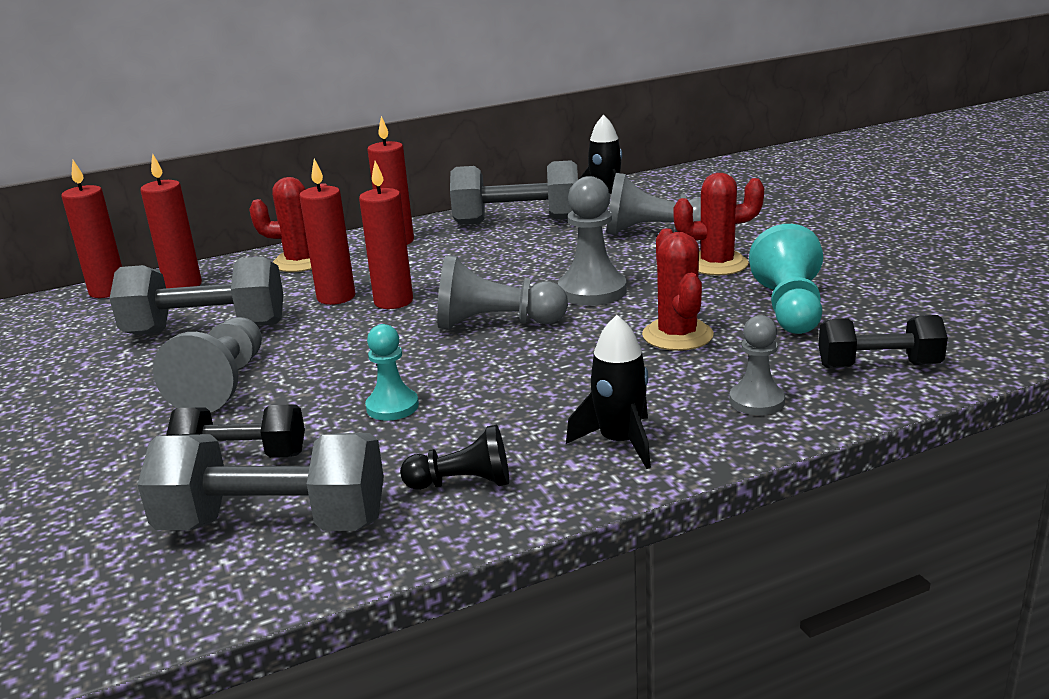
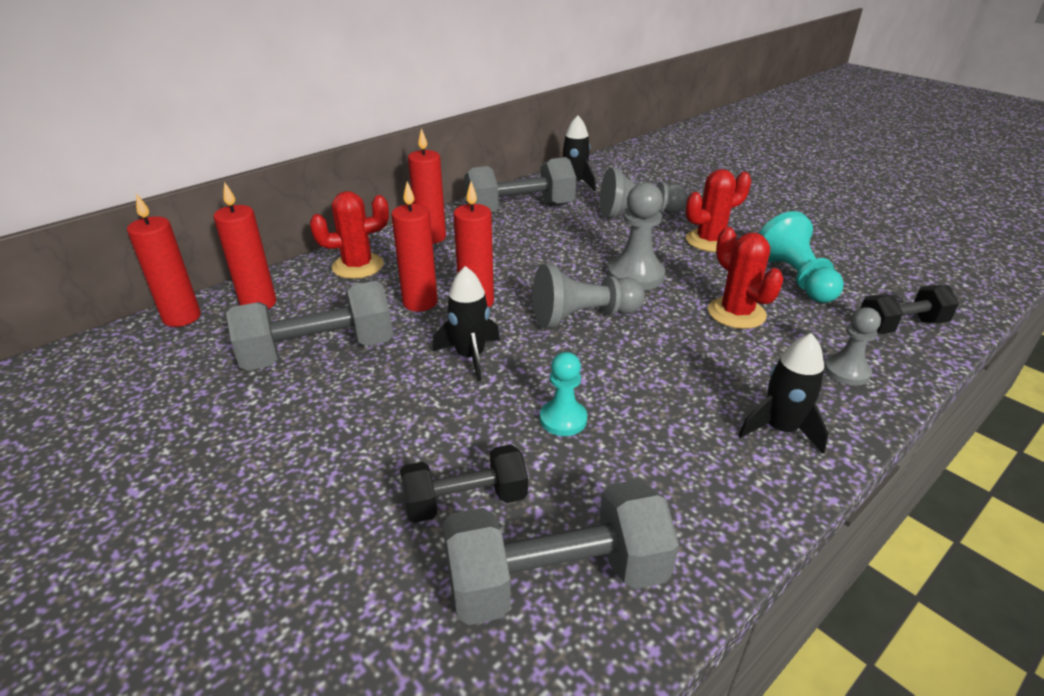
camera: 20 degrees left, 10 degrees up
grey pawn [153,317,262,413] -> none
black pawn [400,425,509,490] -> none
none -> black rocket [432,266,500,381]

